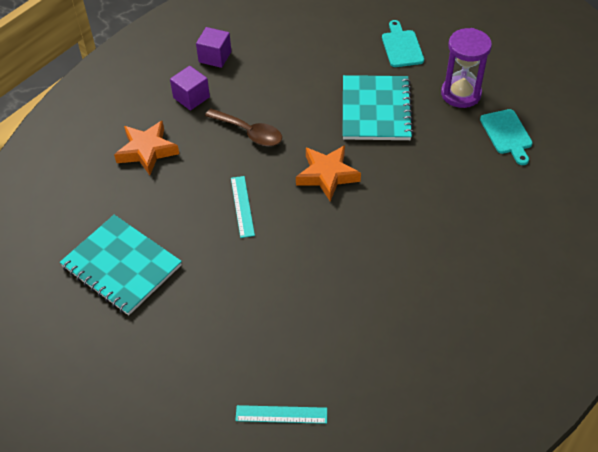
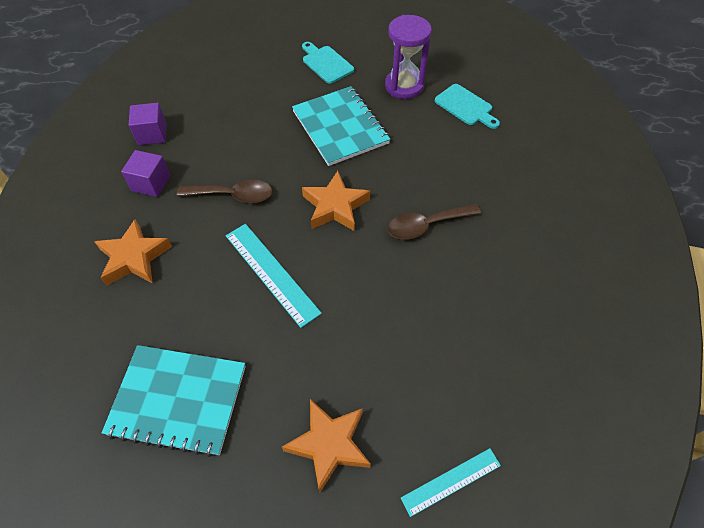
camera: 30 degrees left, 5 degrees up
turquoise ruler [231,176,255,238] -> turquoise ruler [226,224,322,328], size x1.57
none -> orange star [282,399,371,493]
none -> brown spoon [387,204,481,240]

